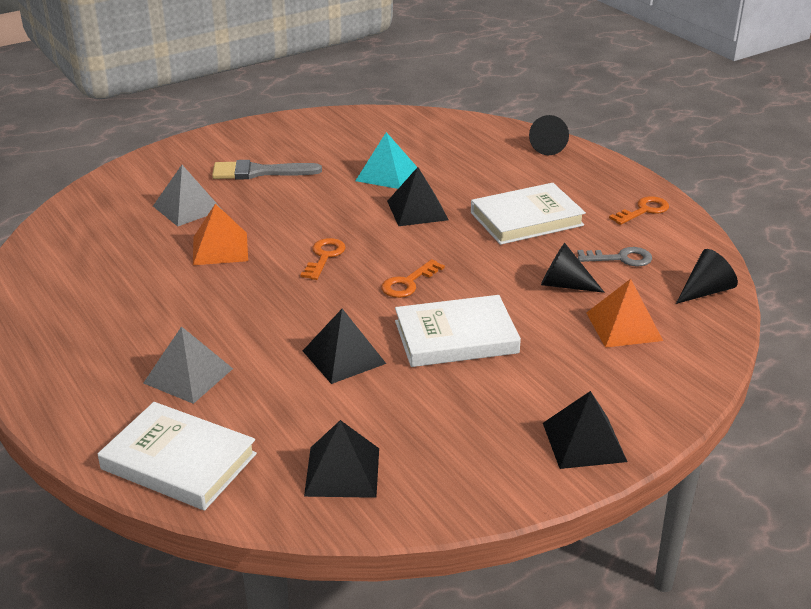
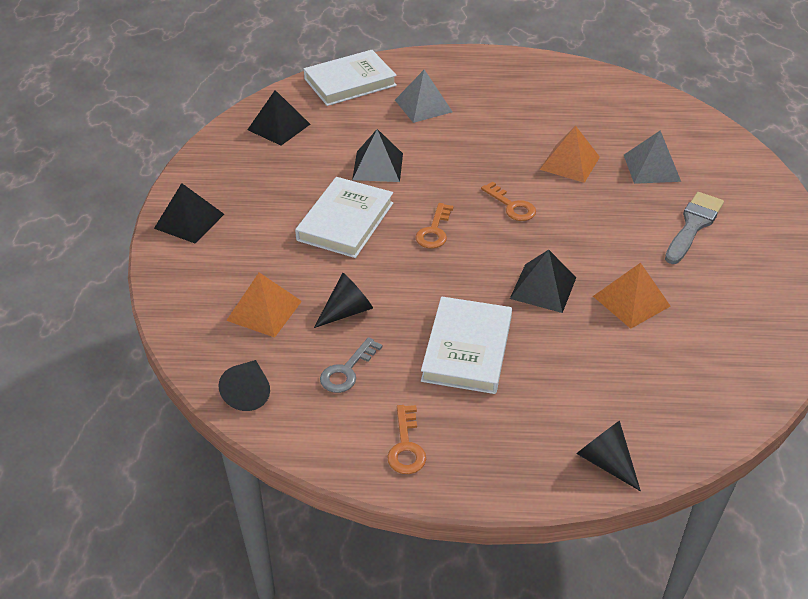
camera: 125 degrees right, 10 degrees up
turquoise pyramid [355,132,417,189] -> orange pyramid [593,263,670,329]
orange key [381,259,445,298] -> orange key turned 150 degrees counterclockwise [415,203,454,248]

